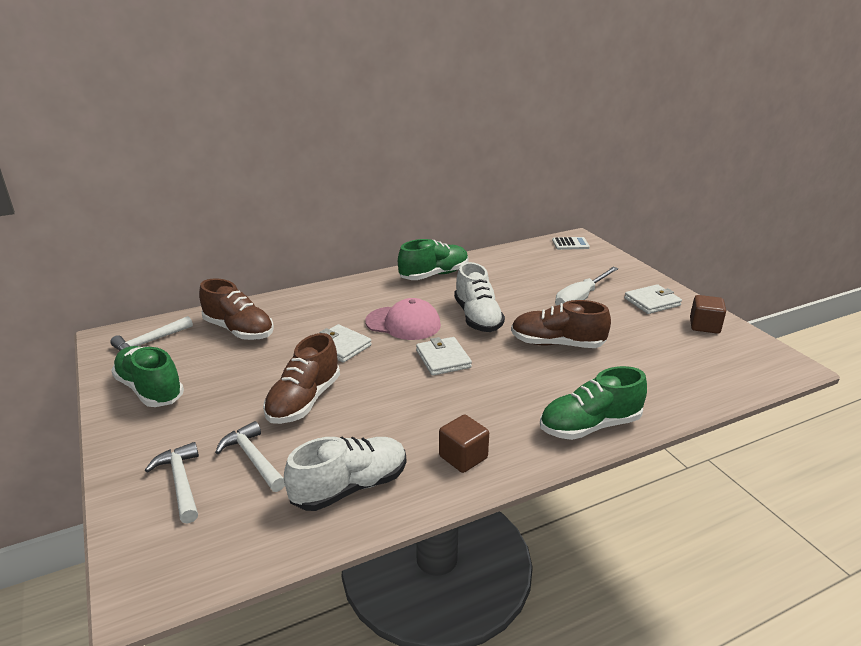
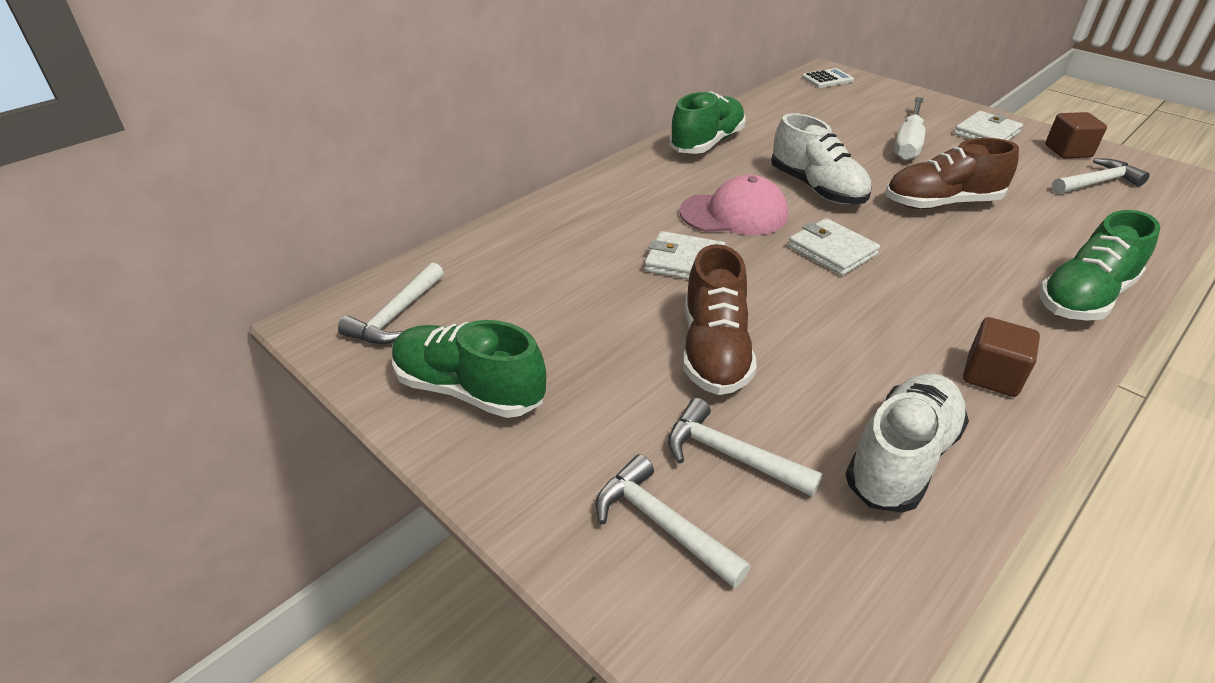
camera: 20 degrees left, 10 degrees up
brown shoe [199,279,274,340] -> none
none -> white hammer [1052,158,1150,194]

